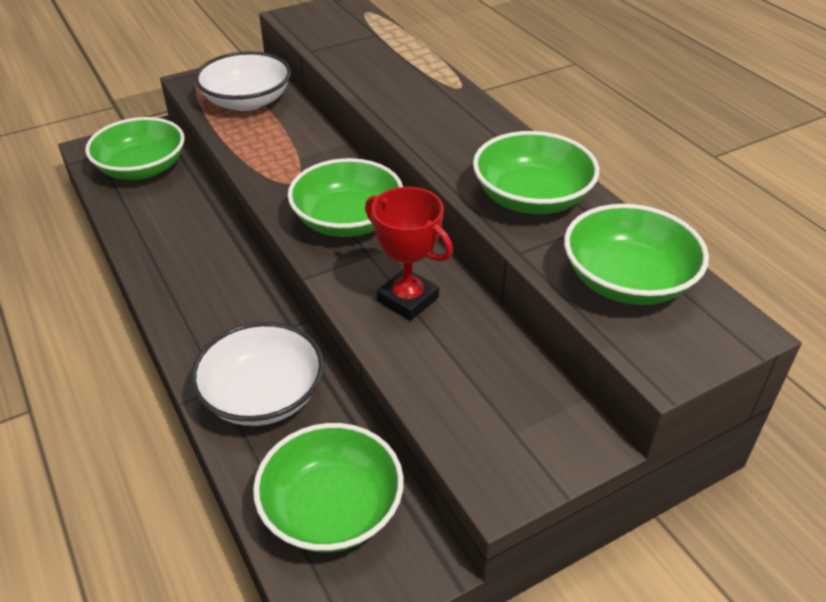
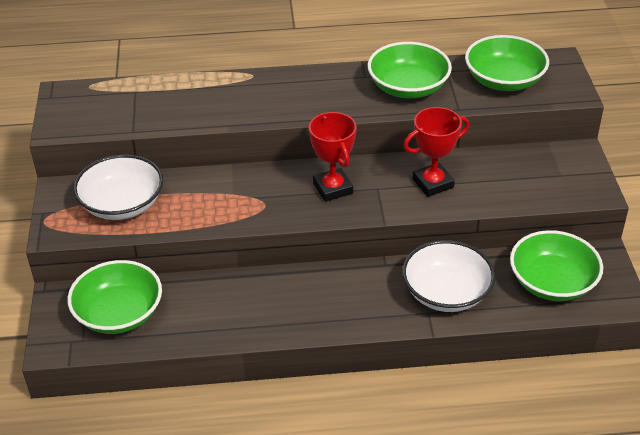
camera: 65 degrees left, 0 degrees up
green bowl [288,158,403,237] -> red trophy [309,112,356,202]

